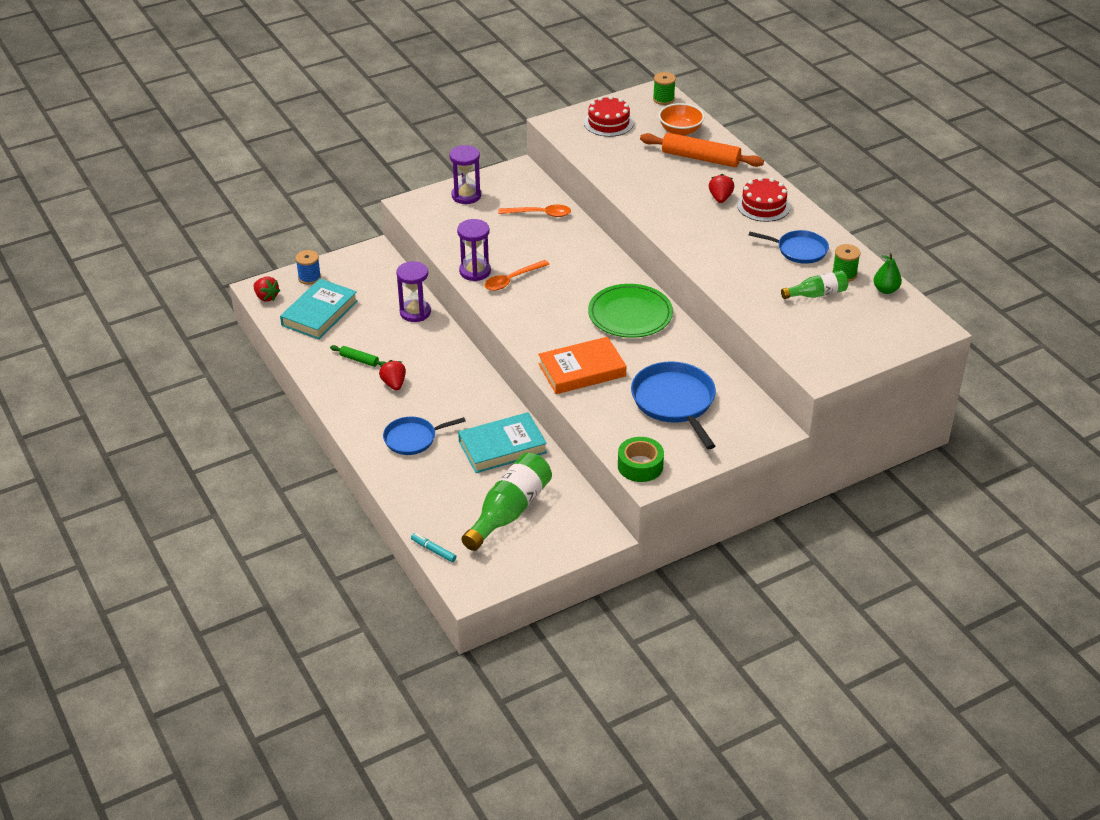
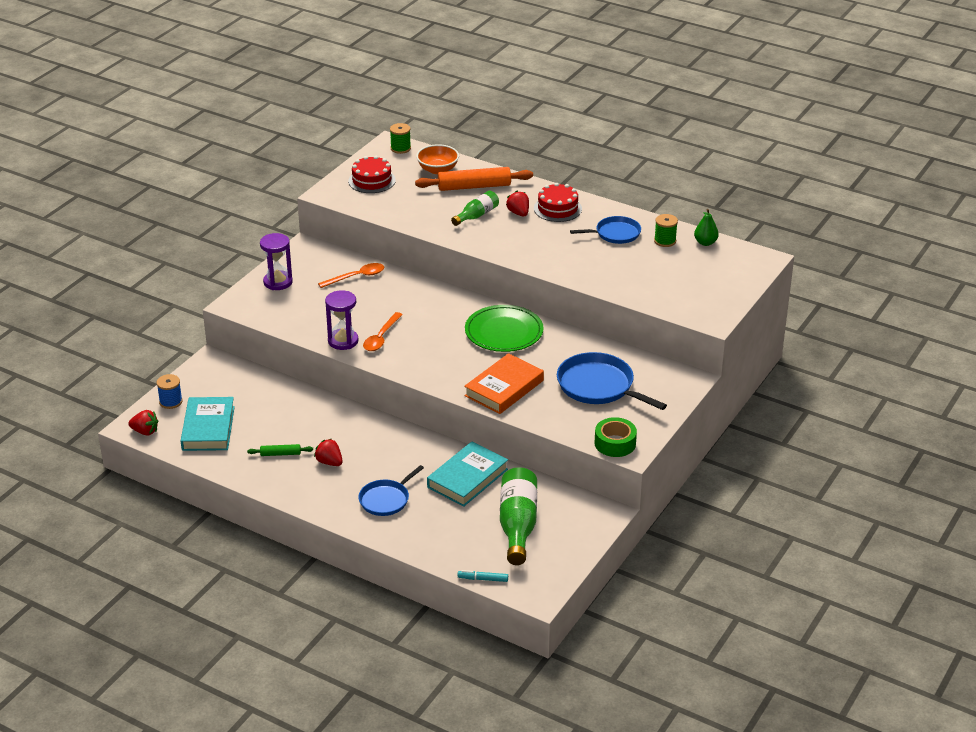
camera: 30 degrees left, 5 degrees down
purple hourglass [396,261,431,322] -> none
green bottle [781,270,848,299] -> green bottle moved to [451,191,499,226]

